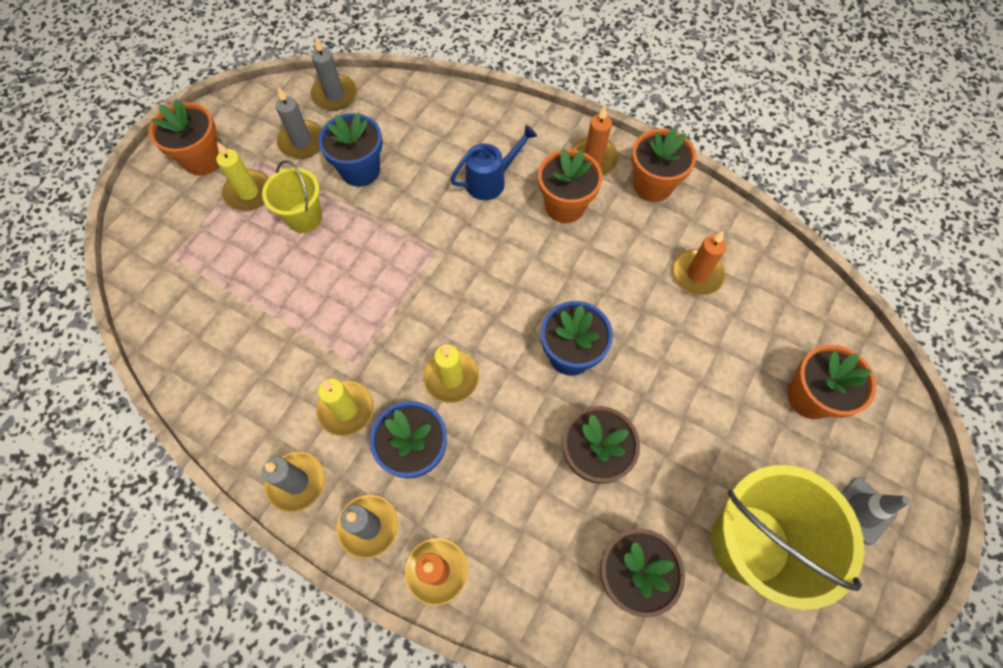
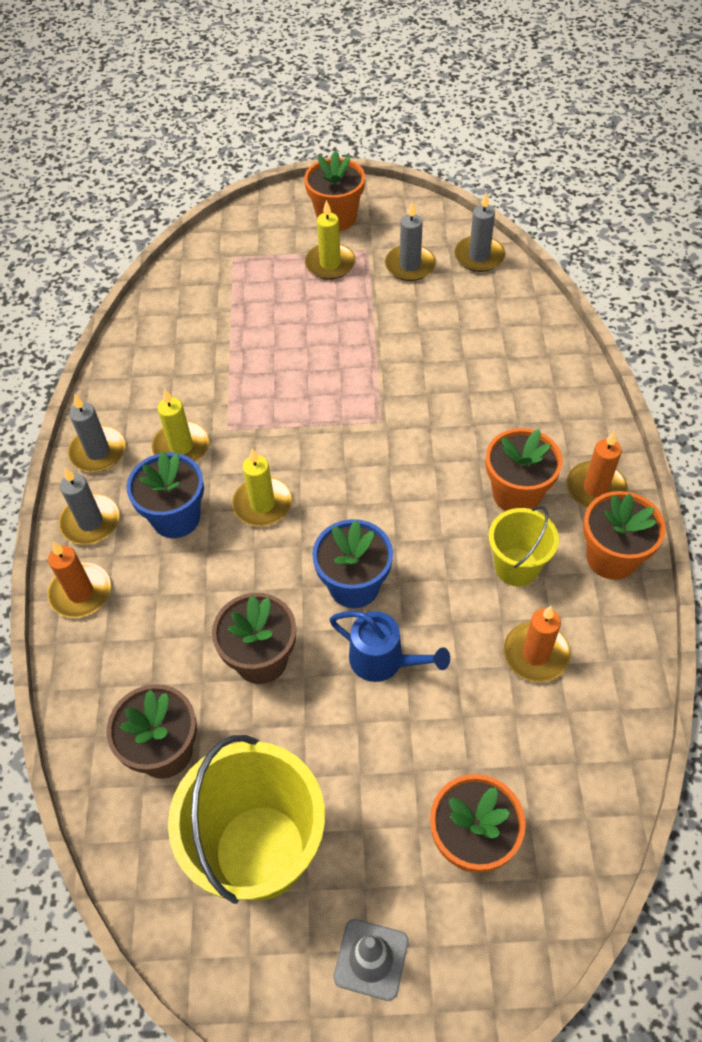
camera: 60 degrees right, 10 degrees down
yellow bucket [262,160,322,233] -> yellow bucket moved to [489,506,559,586]
blue flower pot [318,112,382,187] -> none
blue watering can [450,125,537,200] -> blue watering can moved to [329,611,450,682]

